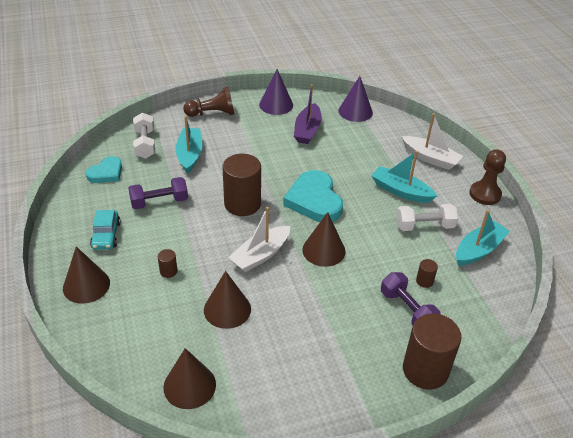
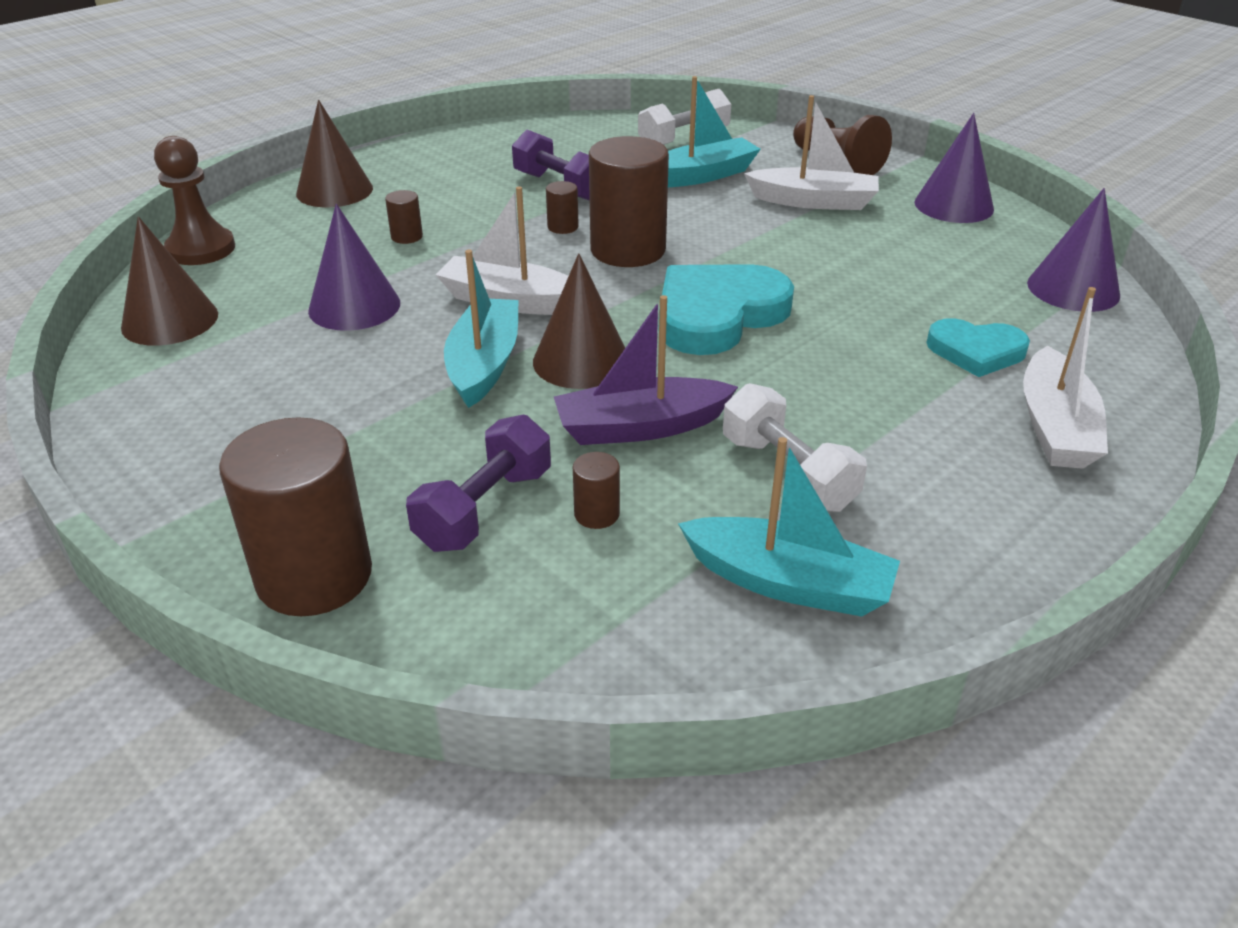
camera: 65 degrees right, 5 degrees down
turquoise heart [86,156,122,183] -> turquoise heart moved to [926,318,1030,377]
turquoise car [90,210,121,250] -> none
brown cone [204,271,251,329] -> purple cone [308,204,400,331]
purple boat [294,85,322,144] -> purple boat moved to [554,295,738,445]
turquoise boat [371,151,437,203] -> turquoise boat moved to [444,250,519,408]
brown pawn [469,149,506,205] -> brown pawn moved to [154,136,235,265]
none -> brown cylinder [546,181,579,234]
none -> white boat [744,95,879,210]

